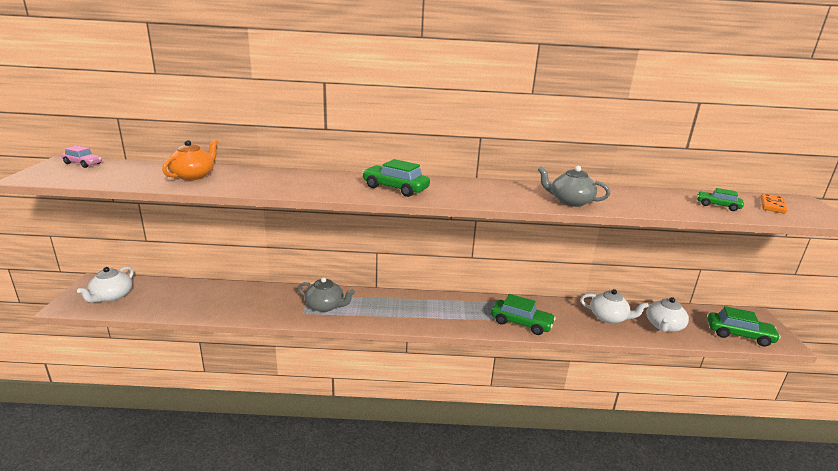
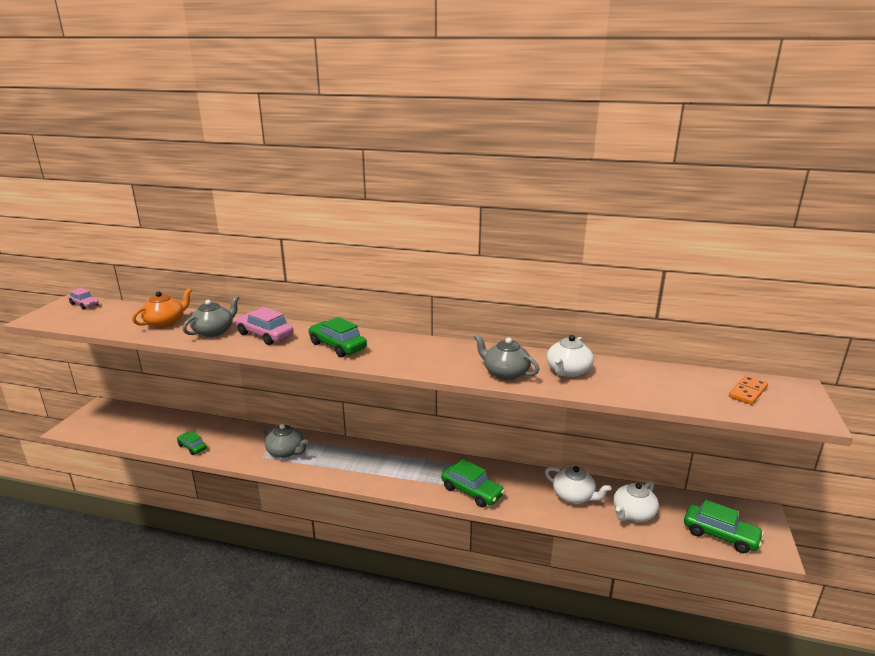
camera: 15 degrees right, 0 degrees up
white teapot [77,267,134,302] -> white teapot moved to [547,335,594,377]
green car [697,188,744,211] -> green car moved to [177,432,207,455]
none -> grey teapot [183,295,239,337]
none -> pink car [235,307,294,345]

